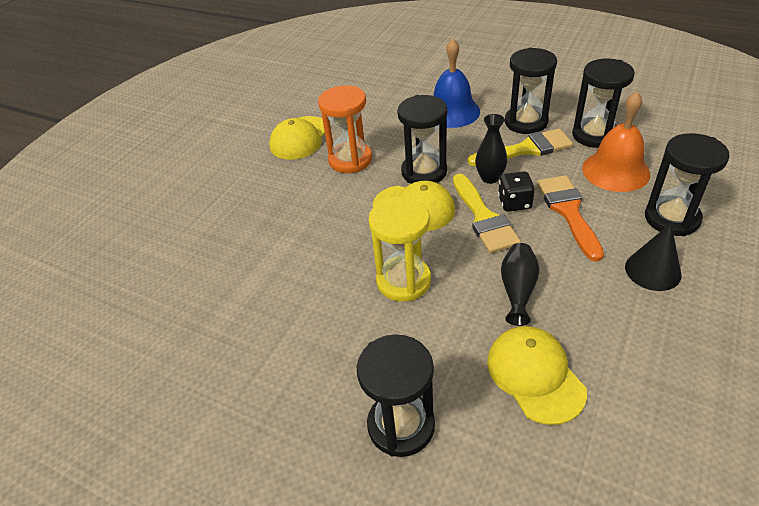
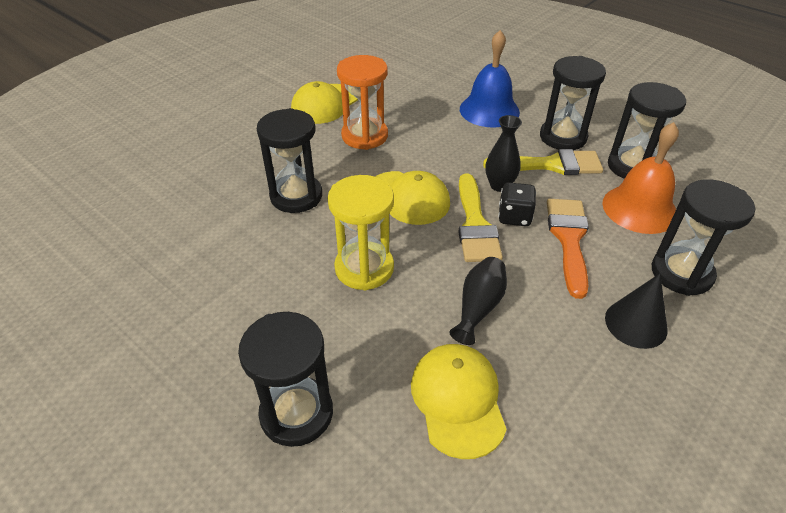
camera: 10 degrees right, 0 degrees up
black hourglass [397,95,448,184] -> black hourglass moved to [257,108,322,213]

